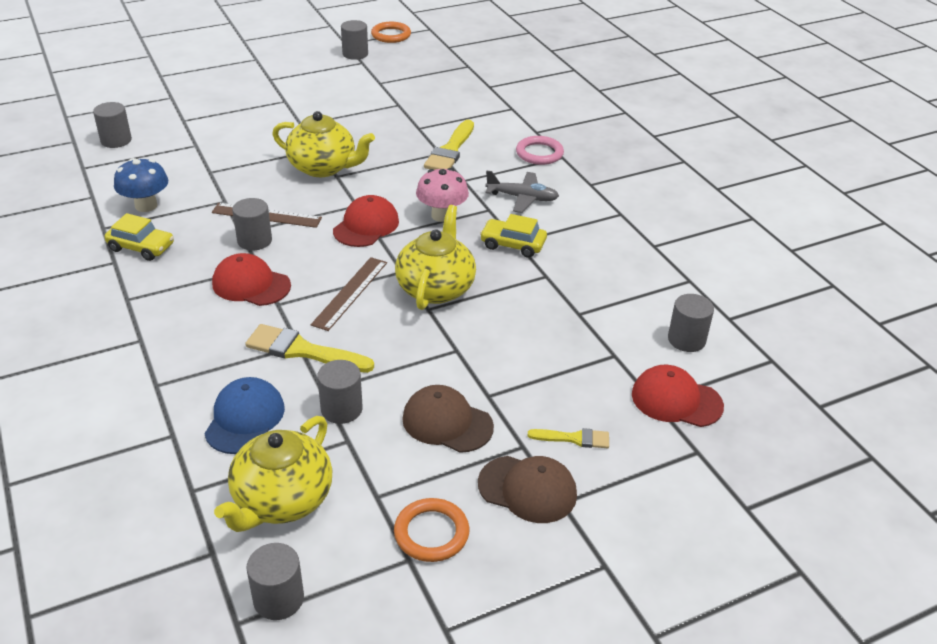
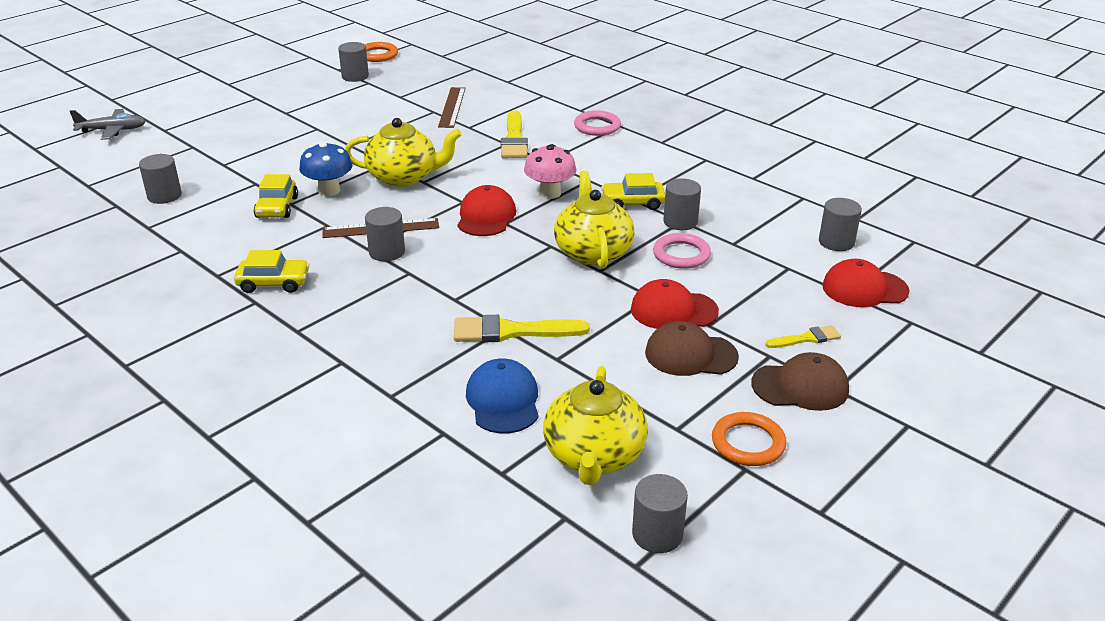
camera: 20 degrees left, 5 degrees down
blue mushroom [114,158,168,212] -> blue mushroom moved to [299,142,353,196]
red cap [212,253,291,306] -> red cap moved to [631,279,719,329]
brown ruler [311,257,387,331] -> brown ruler moved to [438,87,466,128]
grey cylinder [317,360,363,424] -> grey cylinder moved to [663,179,701,230]
grey plane [485,171,559,213] -> grey plane moved to [70,109,146,140]
none -> yellow car [254,174,298,218]
none -> pink ring [653,233,711,269]

